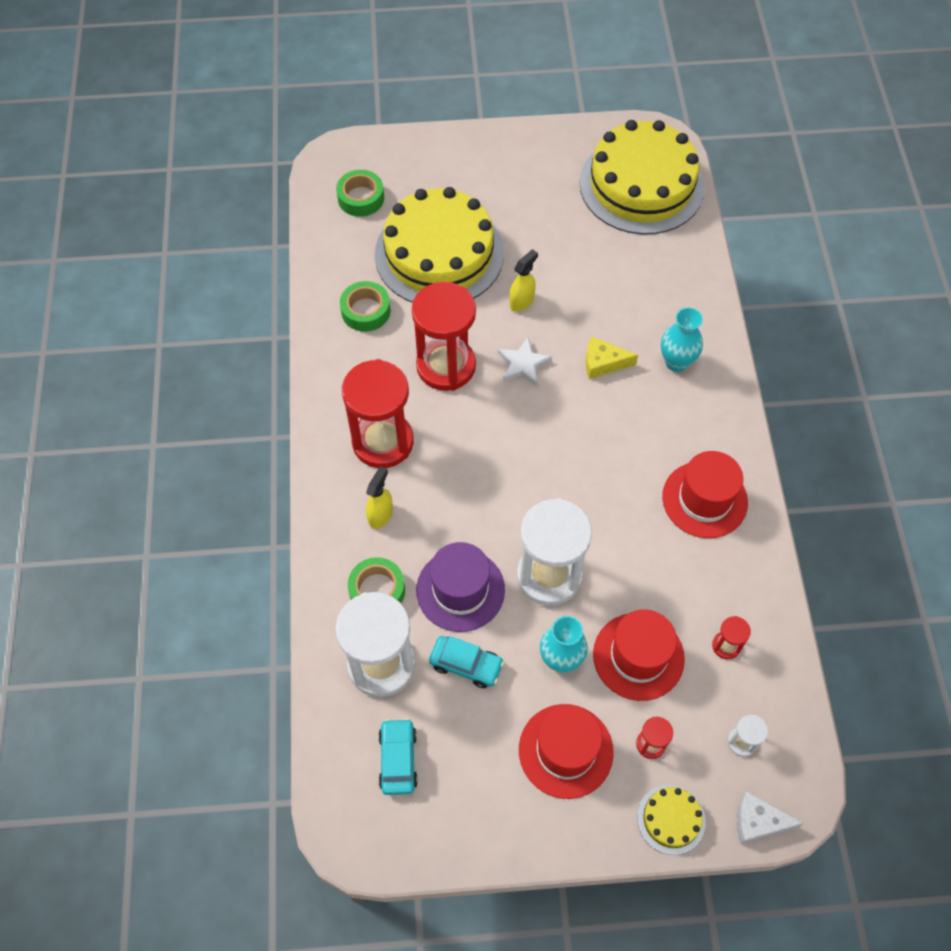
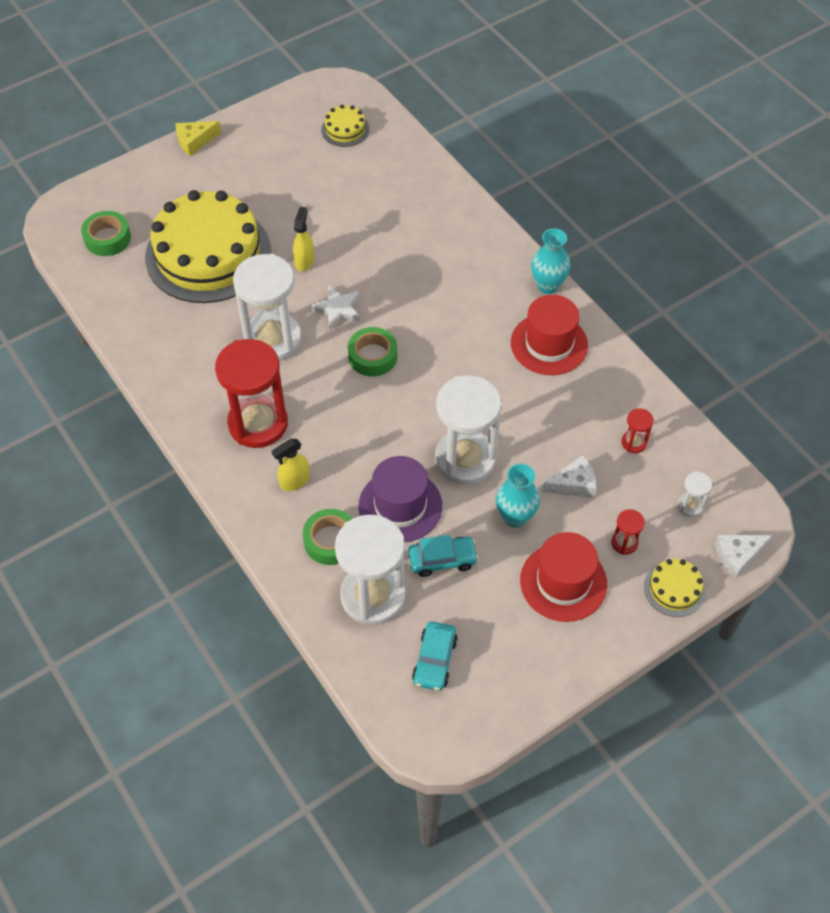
camera: 30 degrees left, 5 degrees down
green tape [340,281,391,332] -> green tape moved to [348,327,397,377]
yellow spray bottle [366,466,393,529] -> yellow spray bottle turned 120 degrees counterclockwise [271,439,310,491]
turquoise car [378,718,418,795] -> turquoise car turned 135 degrees counterclockwise [412,621,458,691]
red hourglass [412,282,476,391] -> white hourglass [233,254,302,361]
yellow cake [579,120,705,235] -> yellow cake [321,105,369,147], size x0.41
yellow cheese [586,336,638,379] -> yellow cheese moved to [175,121,221,156]
red hat [593,609,685,701] -> white cheese [542,455,596,498]
turquoise vase [661,307,703,372] -> turquoise vase moved to [531,228,570,294]

